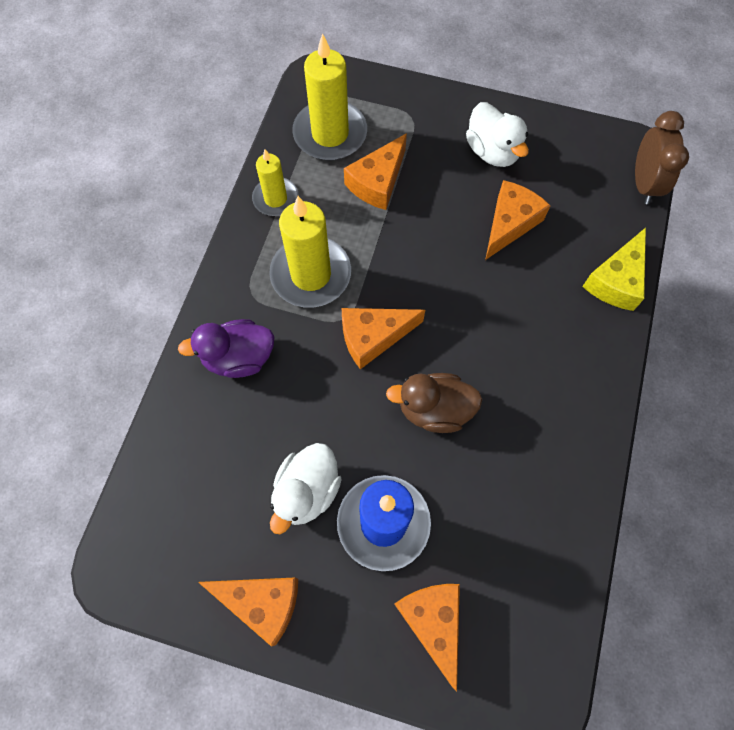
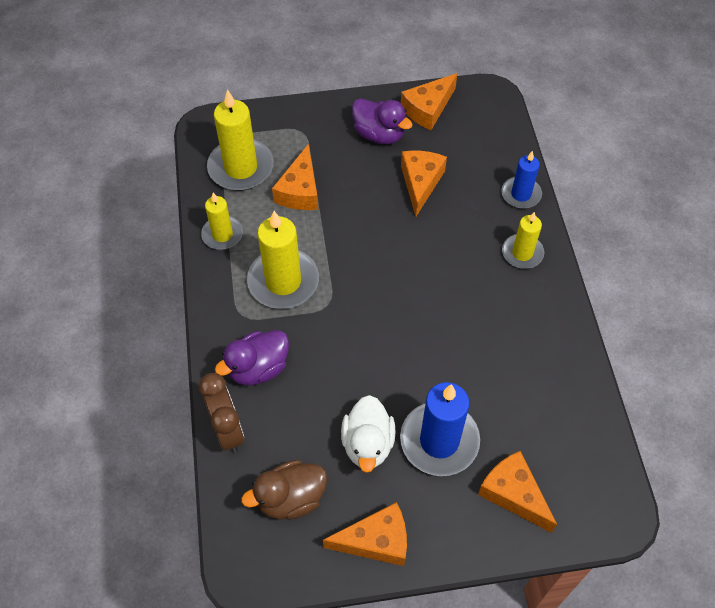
camera: 25 degrees left, 10 degrees down
orange cheese [342,308,425,369] -> orange cheese moved to [401,73,458,130]
brown duck [386,373,483,433] -> brown duck moved to [241,460,327,519]
white duck [466,102,529,167] -> purple duck [352,98,413,144]
yellow cheese [582,228,646,311] -> blue candle [501,151,542,209]
brown clock [635,111,689,204] -> brown clock moved to [199,373,244,453]
none -> yellow candle [502,212,544,269]

